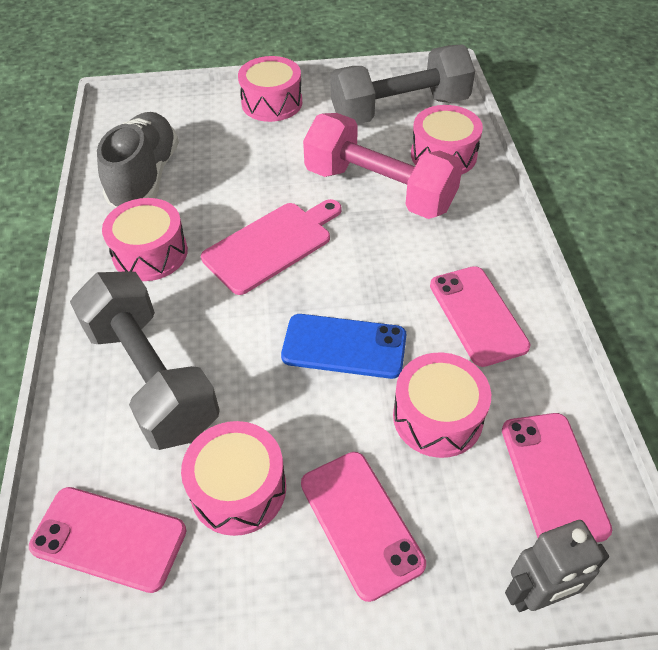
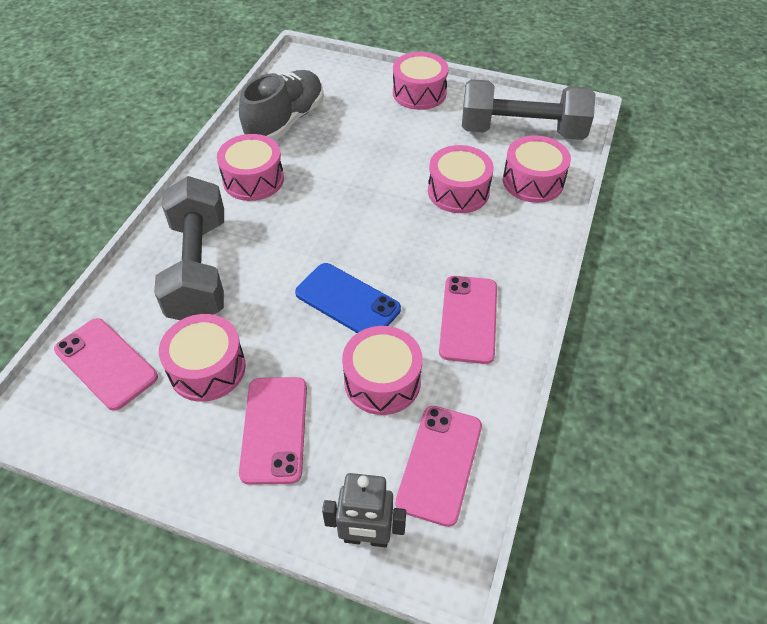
camera: 25 degrees right, 0 degrees up
pink cutting board [201,199,341,295] -> none
pink dumbbell [303,113,463,219] -> pink drum [428,145,494,213]

